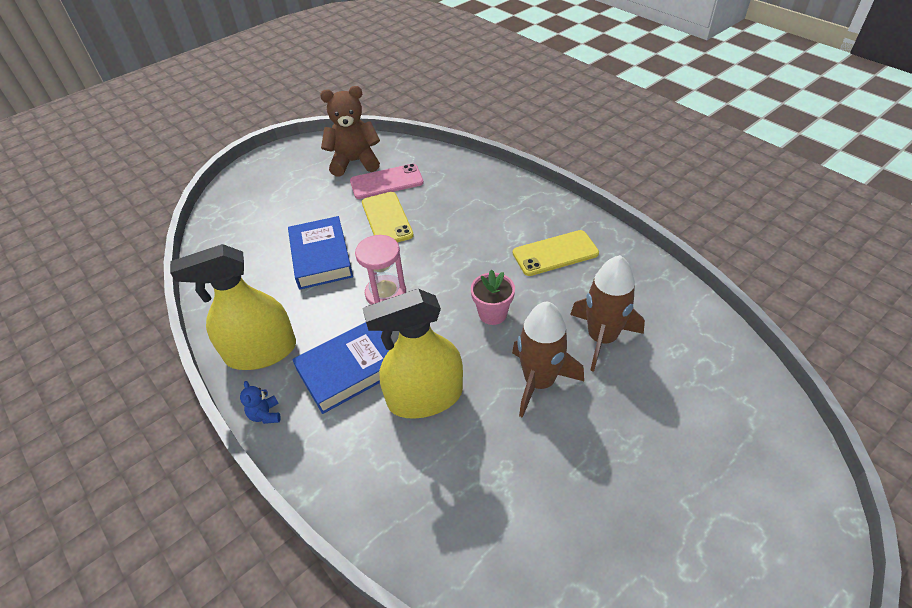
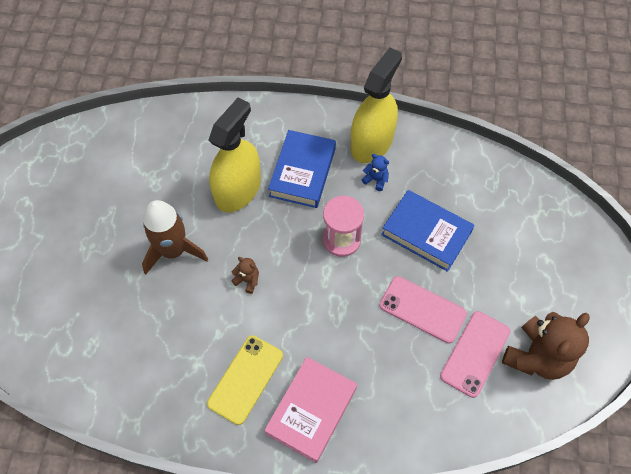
camera: 135 degrees right, 15 degrees up
blue teddy bear [240,381,281,424] -> blue teddy bear moved to [361,154,389,191]
yellow phone [362,192,414,243] -> pink phone [380,276,467,344]
pink flower pot [471,269,515,325] -> brown teddy bear [231,257,259,294]
brown rocket [570,255,645,372] -> none
none -> pink book [264,357,357,463]

